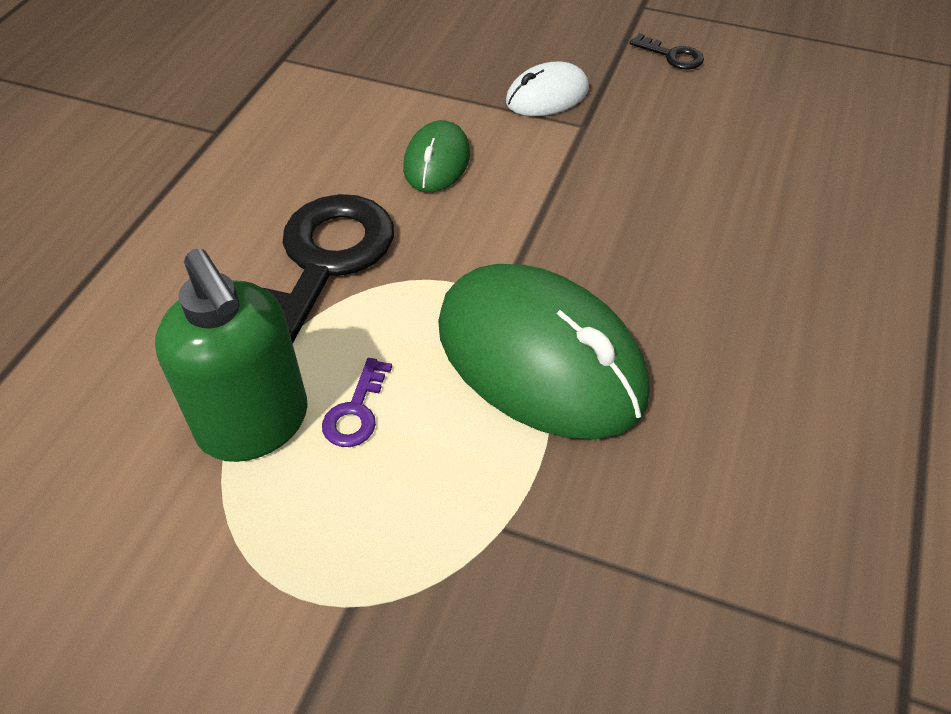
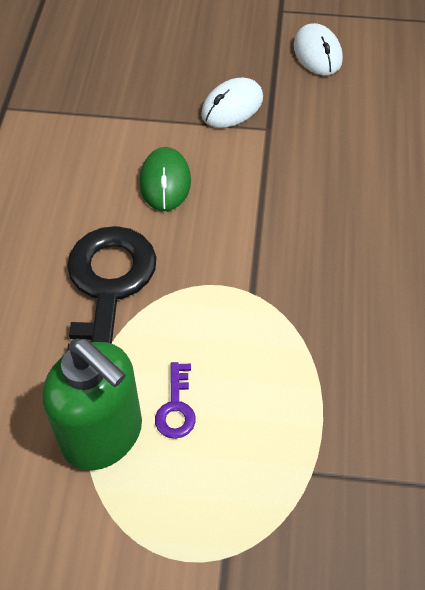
camera: 15 degrees left, 5 degrees up
green mouse [438,264,650,439] -> none
black key [630,33,704,70] -> white mouse [294,23,343,76]

